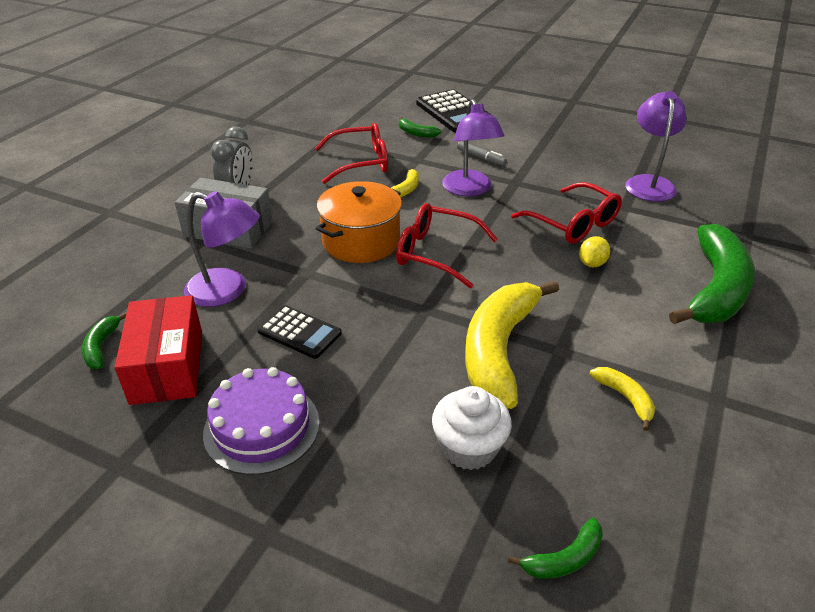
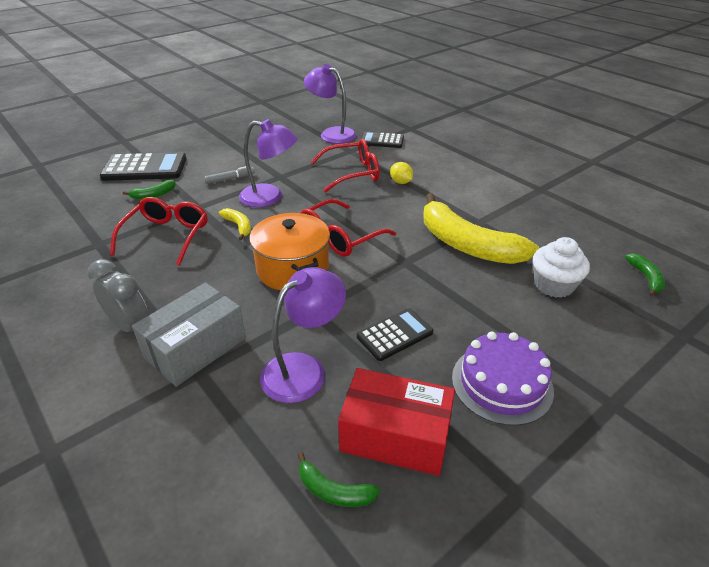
camera: 65 degrees left, 0 degrees up
yellow banana [590,367,655,431] -> none
green banana [669,224,755,324] -> none
none -> black calculator [361,132,404,148]

